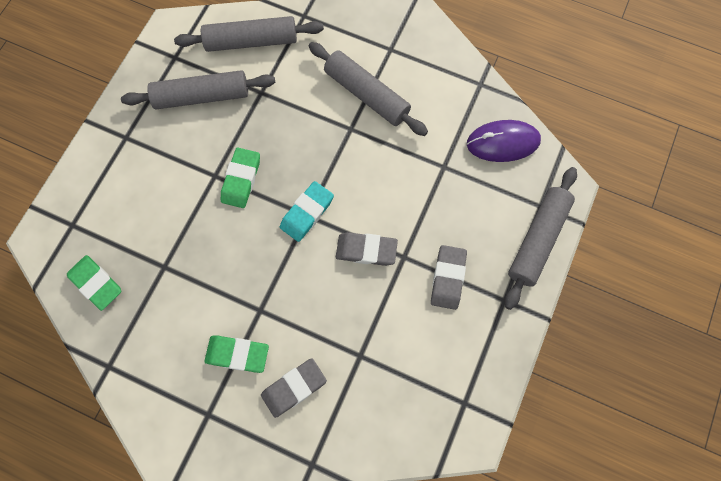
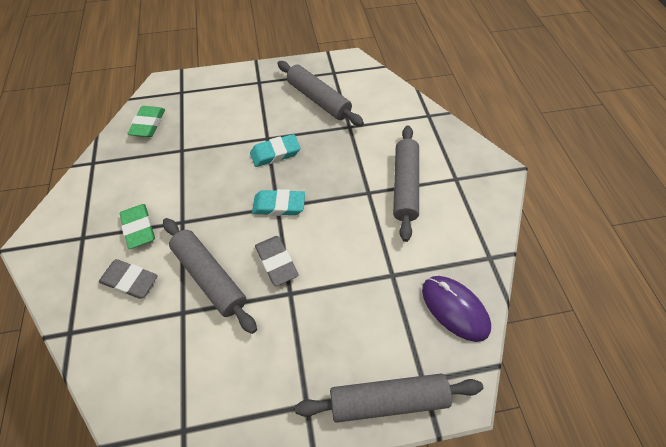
camera: 55 degrees right, 15 degrees down
grey rolling pin [174,16,324,52] -> grey rolling pin moved to [163,218,257,334]
green eraser [221,148,260,208] -> turquoise eraser [250,134,300,167]
grey eraser [431,245,467,310] -> none

